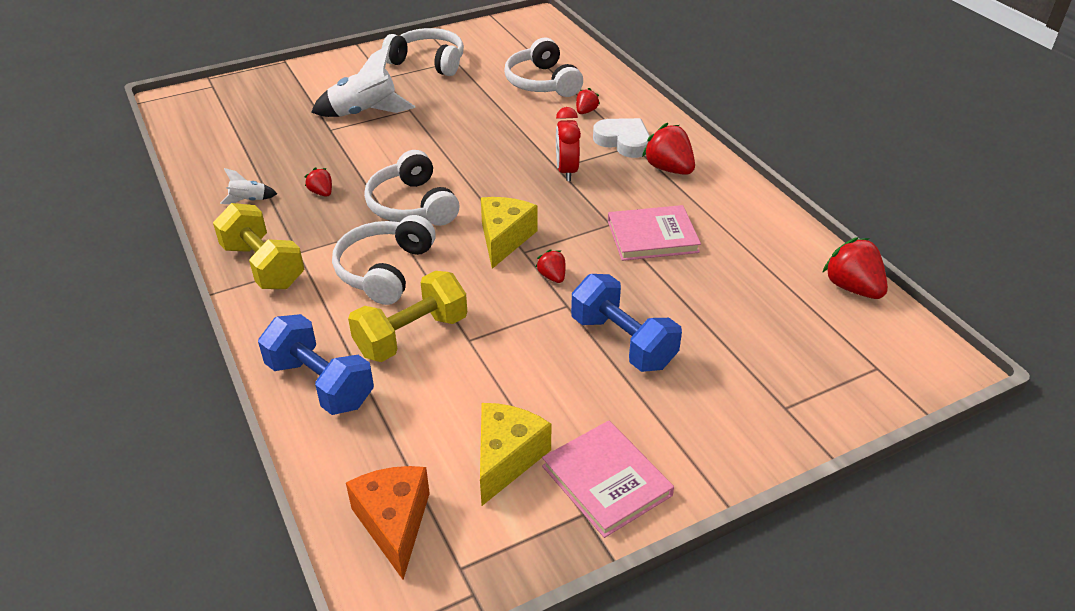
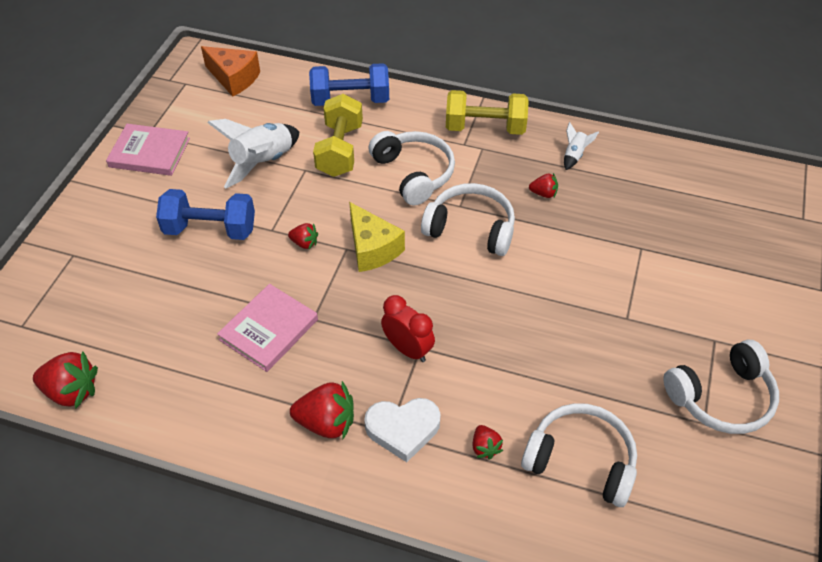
camera: 135 degrees right, 10 degrees up
white rocket [311,44,415,117] -> white rocket moved to [207,119,299,188]
yellow cheese [480,403,552,506] -> none

